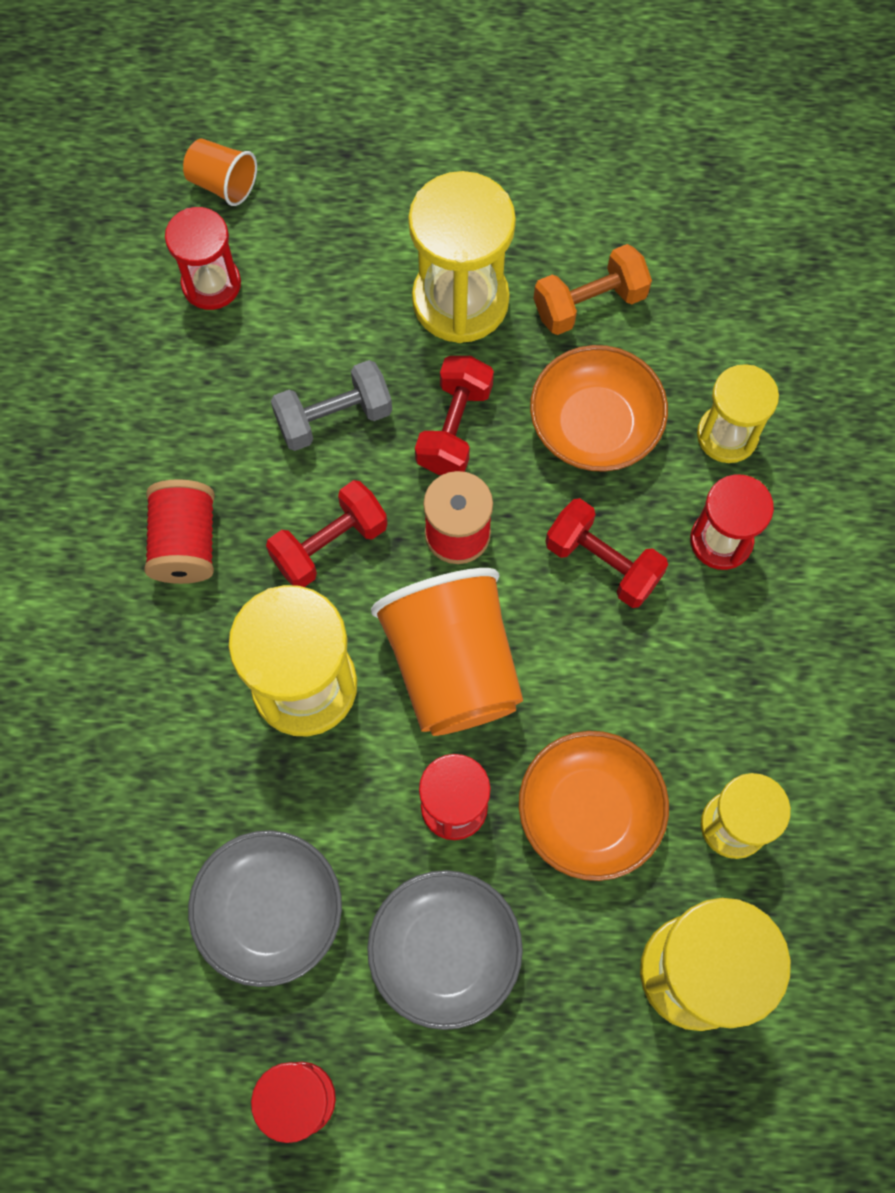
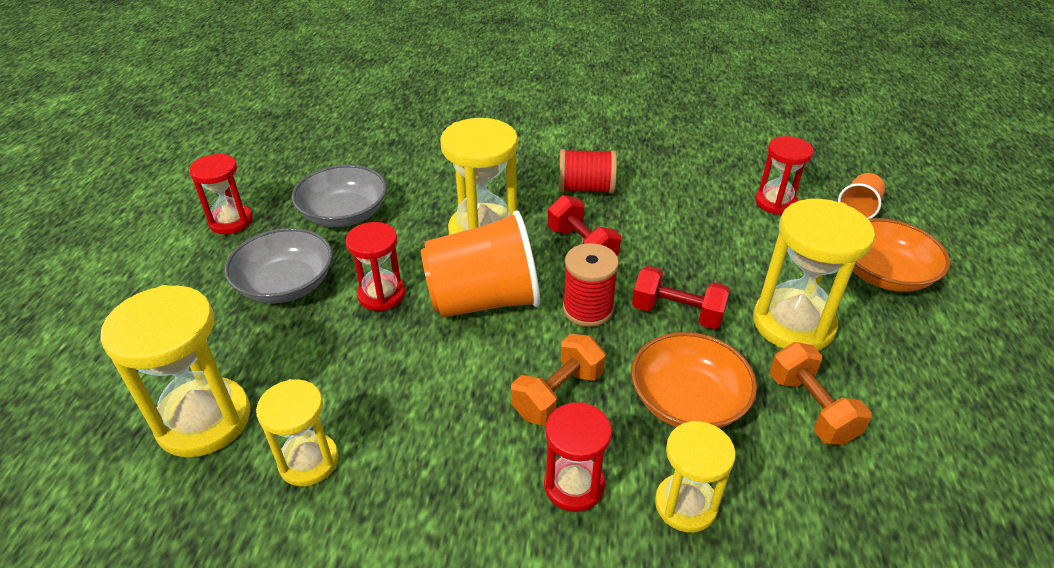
camera: 95 degrees right, 30 degrees down
grey dumbbell [271,360,392,451] -> none
orange bowl [519,731,669,881] -> orange bowl moved to [853,218,950,292]
red dumbbell [545,498,668,608] -> orange dumbbell [511,334,605,426]

